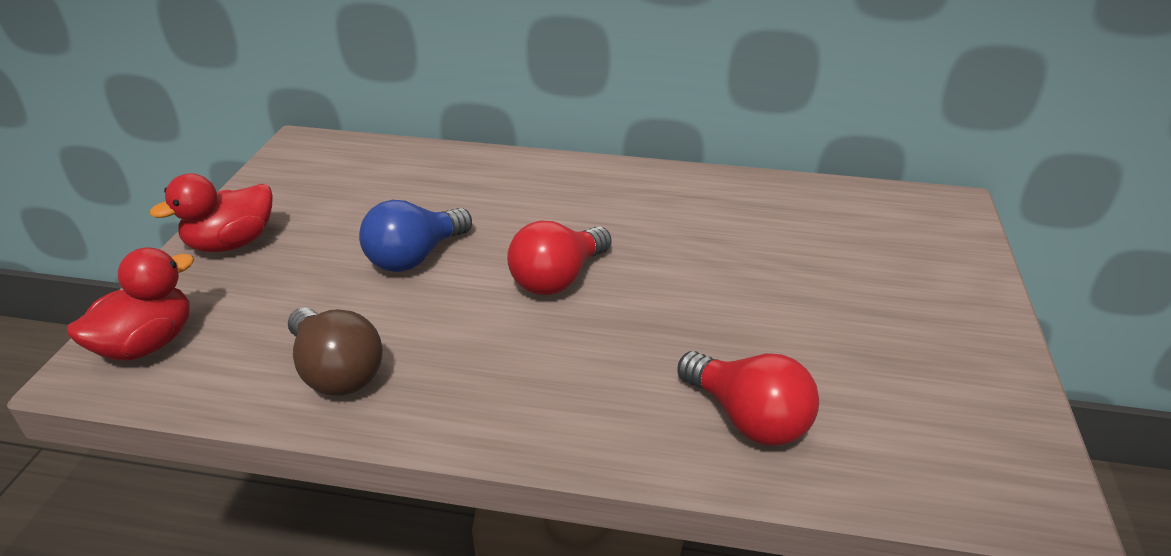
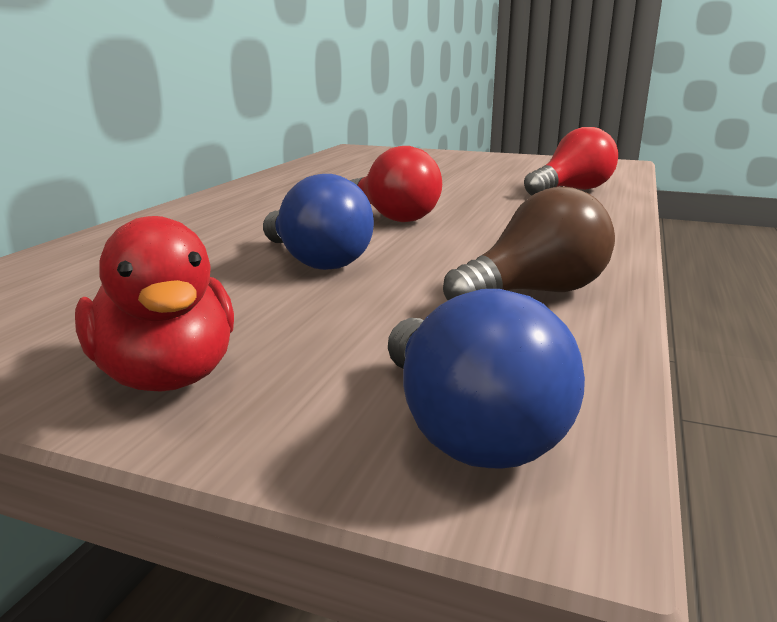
camera: 80 degrees left, 15 degrees down
red duck [67,247,194,360] -> blue light bulb [388,289,585,469]

